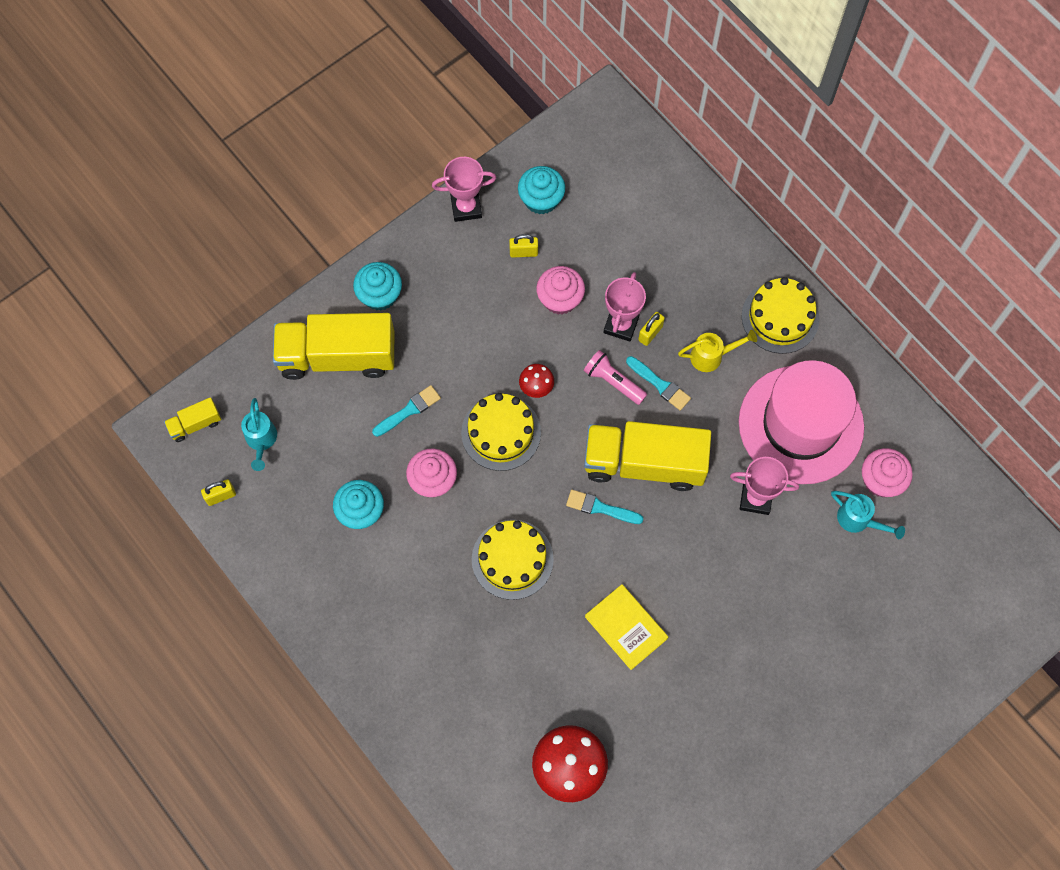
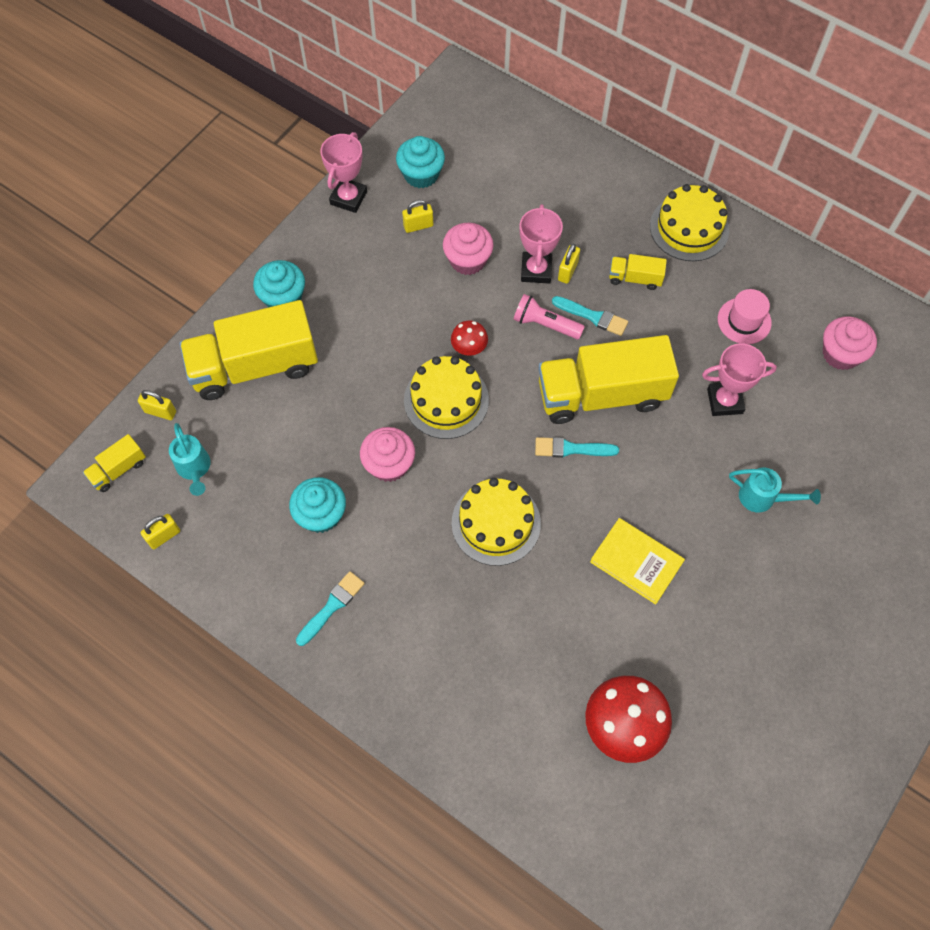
camera: 15 degrees left, 5 degrees down
turquoise brush [372,385,441,437] -> turquoise brush moved to [296,571,365,646]
pink trophy [432,157,496,222] -> pink trophy turned 45 degrees counterclockwise [320,132,367,213]
yellow watering can [678,330,757,372] -> yellow truck [609,254,667,290]
pink hat [739,360,864,484] -> pink hat [718,289,772,344], size x0.41
turquoise watering can [831,491,905,539] -> turquoise watering can moved to [729,468,821,513]
none -> yellow padlock [138,390,176,420]

